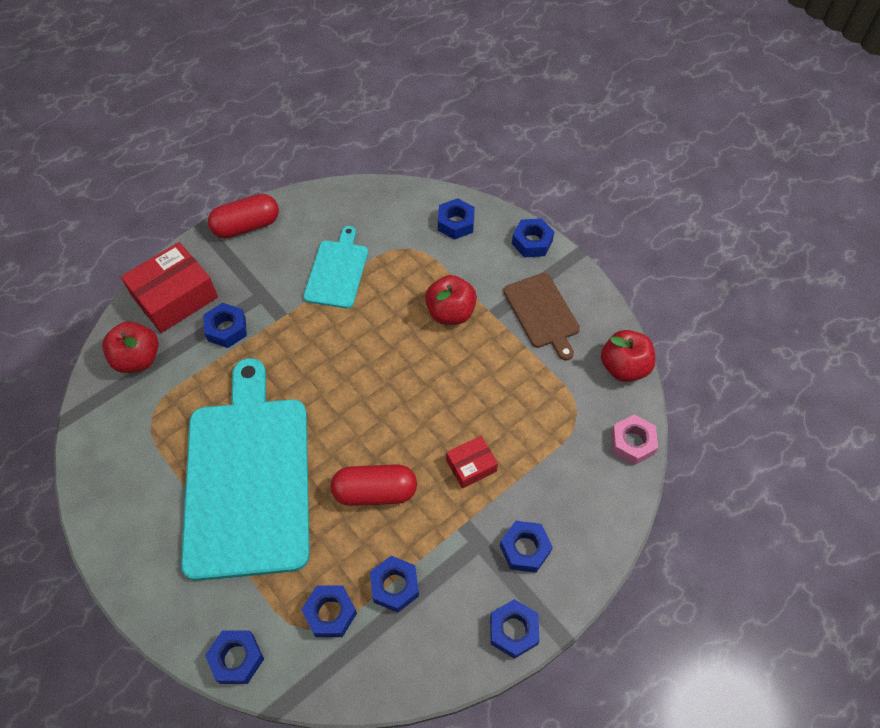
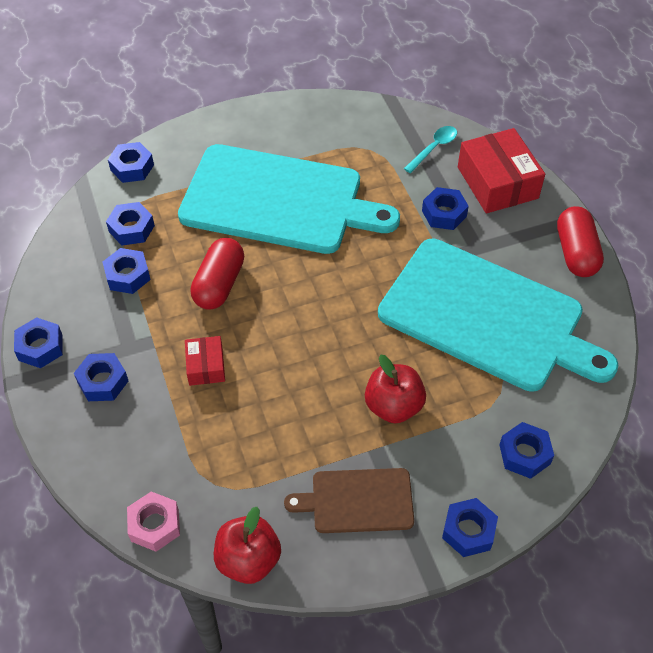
camera: 110 degrees right, 5 degrees down
red apple [102,322,159,373] -> turquoise spoon [404,126,457,173]
turquoise cutting board [303,226,368,309] -> turquoise cutting board [378,239,618,392], size x2.07

